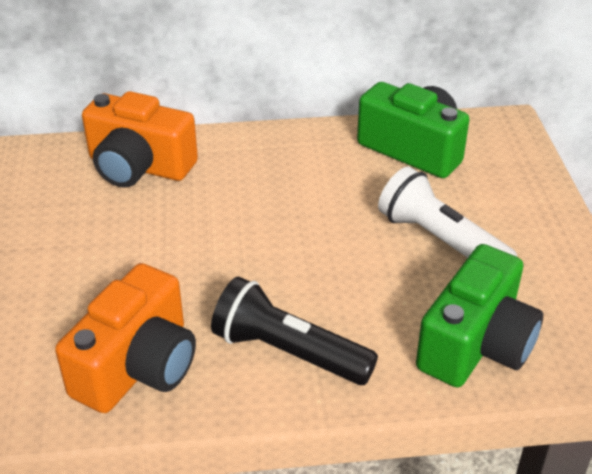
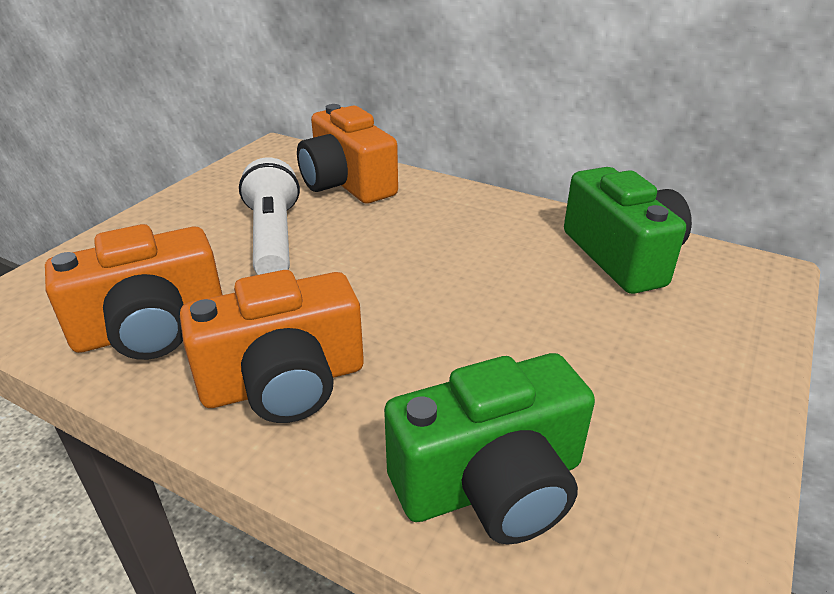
camera: 35 degrees right, 5 degrees down
black flashlight [211,277,378,385] -> orange camera [180,270,364,423]
white flashlight [378,167,517,258] -> white flashlight moved to [239,157,300,275]

